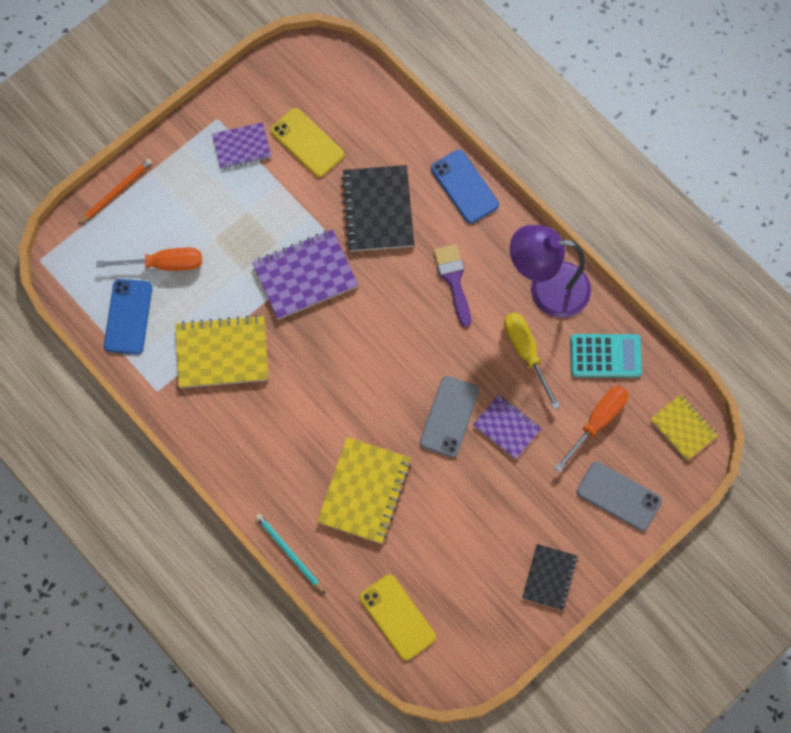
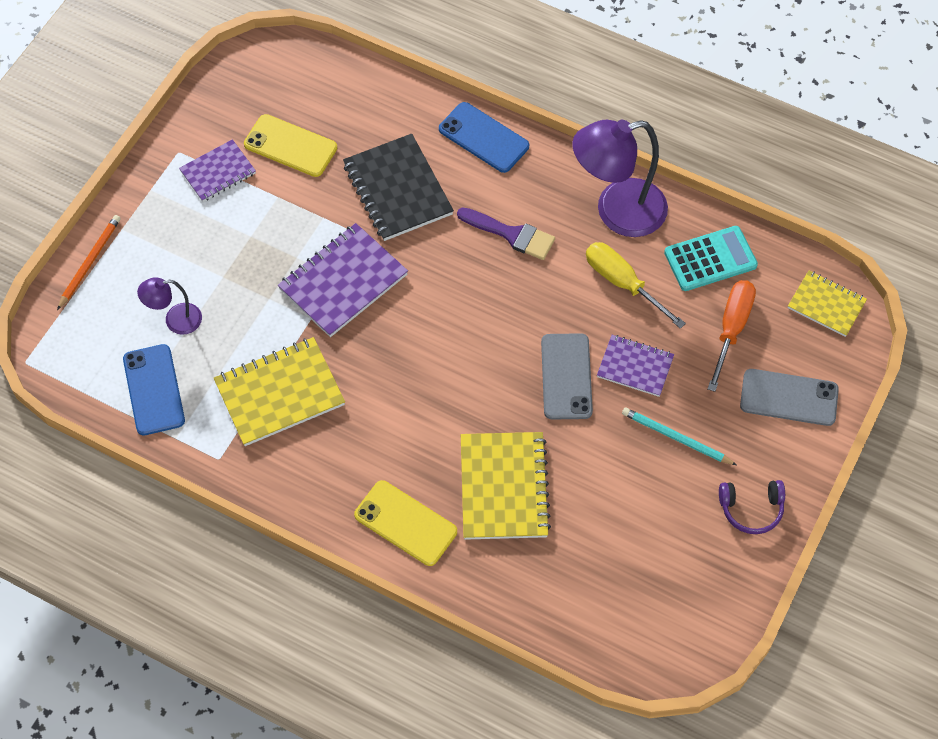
camera: 20 degrees left, 10 degrees down
orange screwdriver [97,248,202,271] -> purple lamp [137,277,202,335]
turquoise pencil [255,514,325,594] -> turquoise pencil moved to [622,408,737,465]
yellow phone [360,574,436,660] -> yellow phone moved to [354,480,457,566]
purple brush [434,244,471,327] -> purple brush turned 150 degrees clockwise [457,207,555,260]
black notebook [522,544,578,610] -> purple headphones [719,480,785,534]

